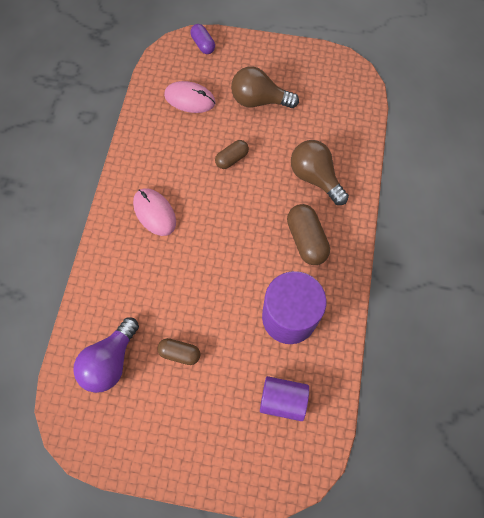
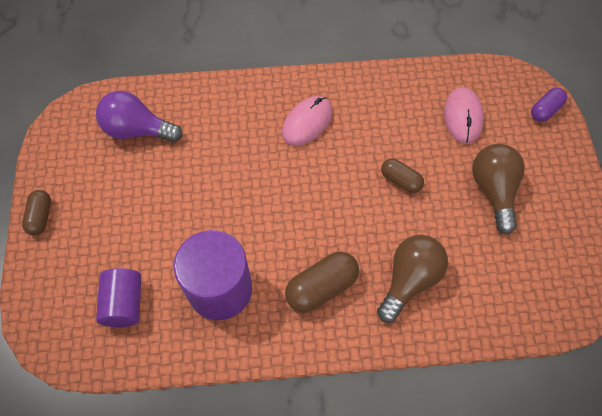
camera: 75 degrees right, 5 degrees down
brown capsule [157,338,200,365] -> brown capsule moved to [22,190,51,235]

